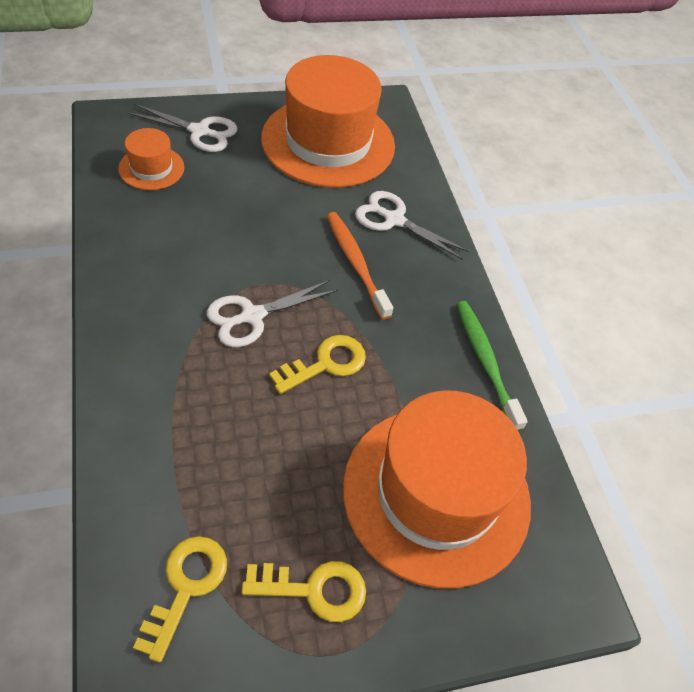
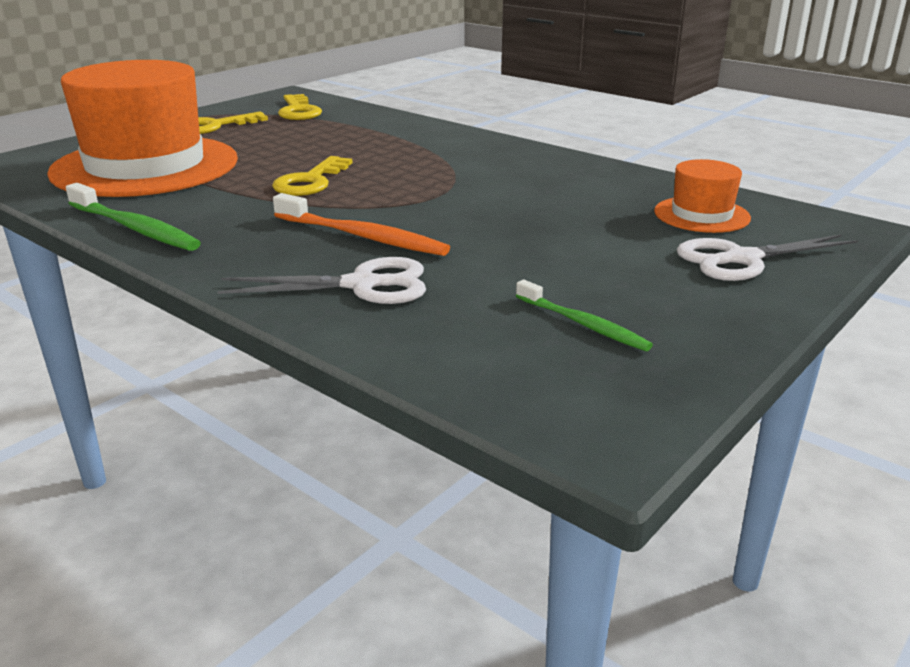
camera: 150 degrees right, 25 degrees down
white scissors [207,280,338,347] -> none
orange hat [261,55,395,188] -> green toothbrush [516,279,653,351]

